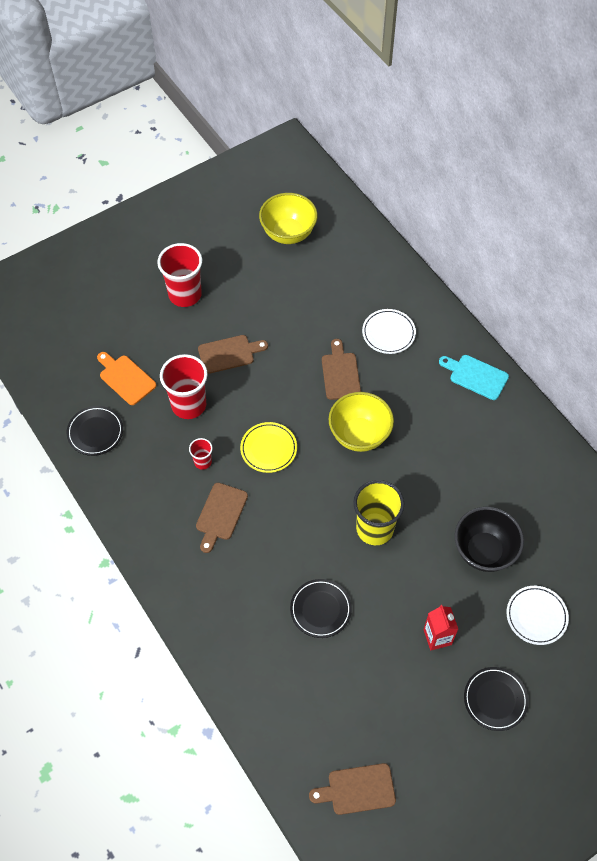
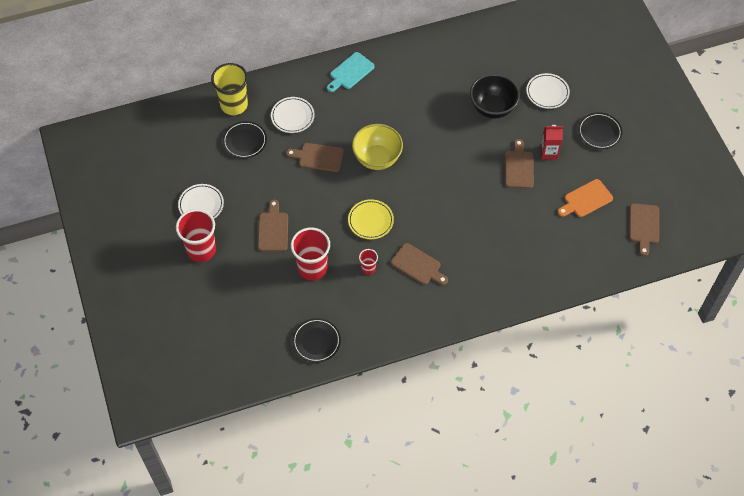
camera: 75 degrees left, 0 degrees up
orange cutting board [97,352,156,405] -> orange cutting board moved to [558,179,613,217]
yellow bowl [259,193,318,244] -> none
black plate [290,579,352,638] -> black plate moved to [223,121,267,158]
yellow cup [353,480,405,545] -> yellow cup moved to [211,63,248,115]
none -> white plate [178,184,224,219]
none -> brown cutting board [505,139,534,188]

